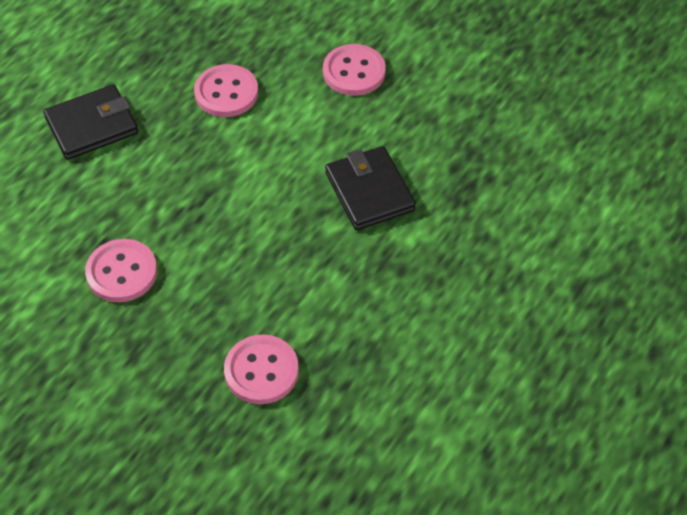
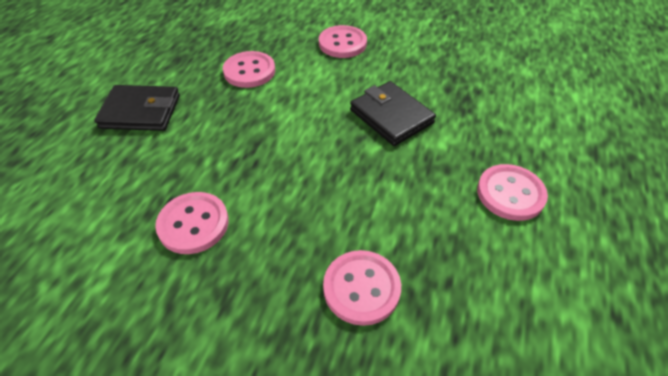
camera: 15 degrees left, 5 degrees down
black wallet [43,84,138,160] -> black wallet turned 45 degrees clockwise [94,85,180,131]
none -> pink button [477,164,548,221]

